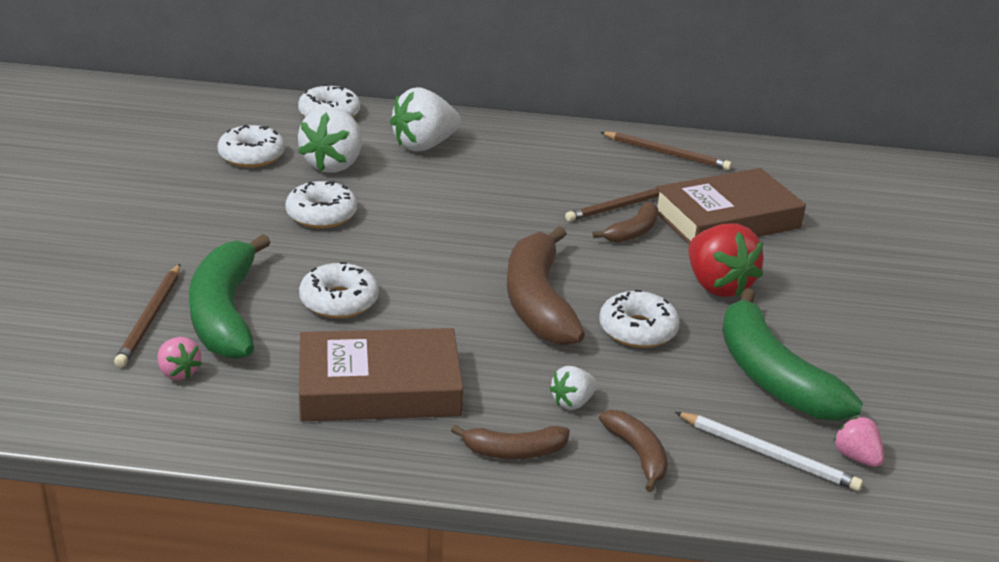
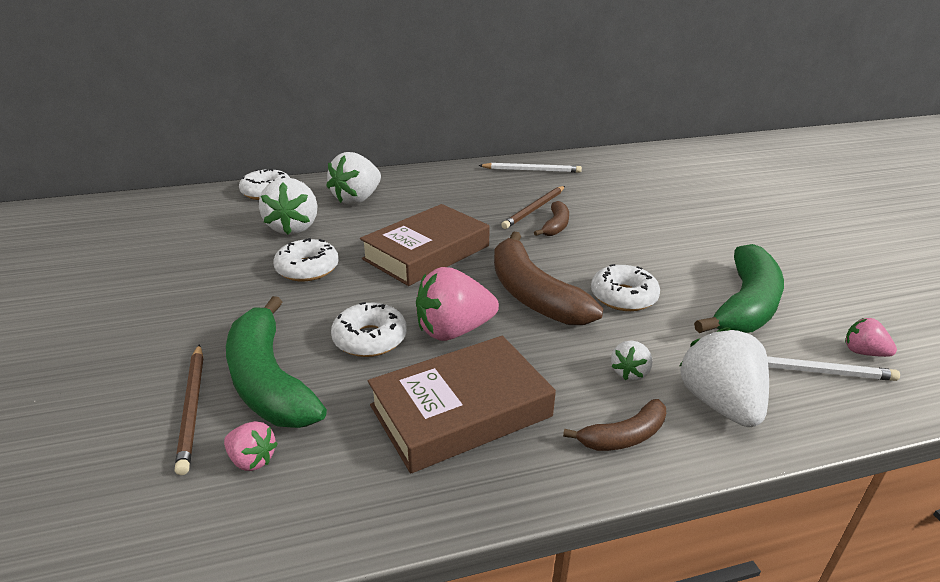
camera: 20 degrees left, 0 degrees up
white donut [217,125,285,168] -> none
brown banana [599,410,668,492] -> white strawberry [680,327,769,427]
brown pencil [600,132,732,170] -> white pencil [478,163,582,173]
brown book [656,168,806,244] -> brown book moved to [360,204,490,286]
red strawberry [688,223,764,297] -> none
green banana [722,289,863,421] -> green banana turned 105 degrees counterclockwise [694,244,784,333]
none -> pink strawberry [416,267,499,341]

